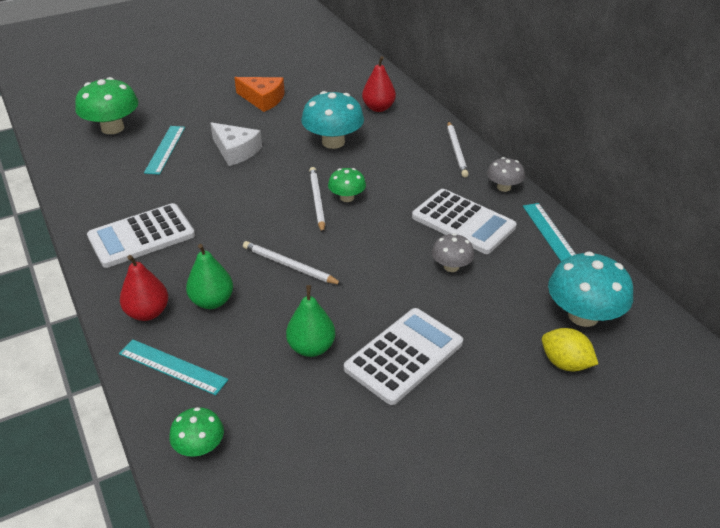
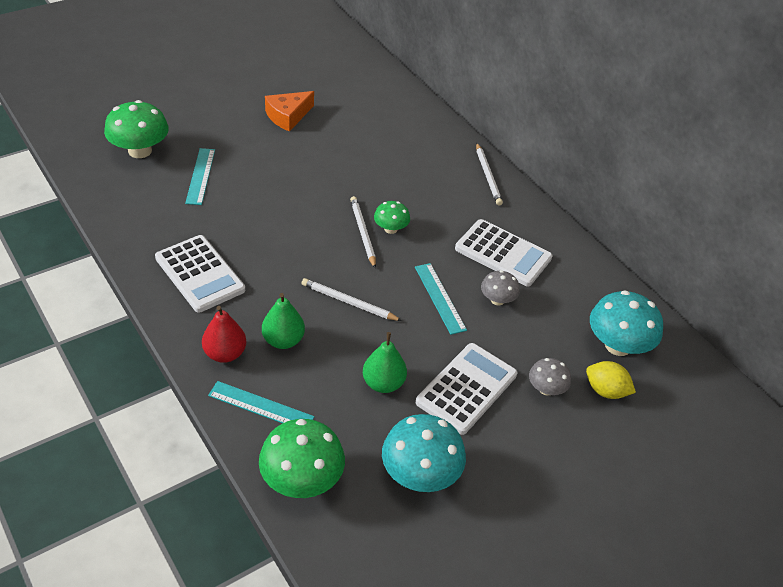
camera: 10 degrees left, 5 degrees up
white calculator [87,203,195,268] -> white calculator turned 90 degrees counterclockwise [155,235,245,313]
green mushroom [169,407,224,457] -> green mushroom [259,419,345,498], size x1.80
white cheese [211,122,262,166] -> none
orange cheese [234,77,285,112] -> orange cheese turned 120 degrees clockwise [265,91,314,132]
turquoise mushroom [301,91,364,149] -> turquoise mushroom moved to [382,414,466,492]
red pear [362,56,396,112] -> none
grey mushroom [487,157,525,192] -> grey mushroom moved to [529,358,571,396]
turquoise ruler [523,203,576,262] -> turquoise ruler moved to [415,263,467,335]

